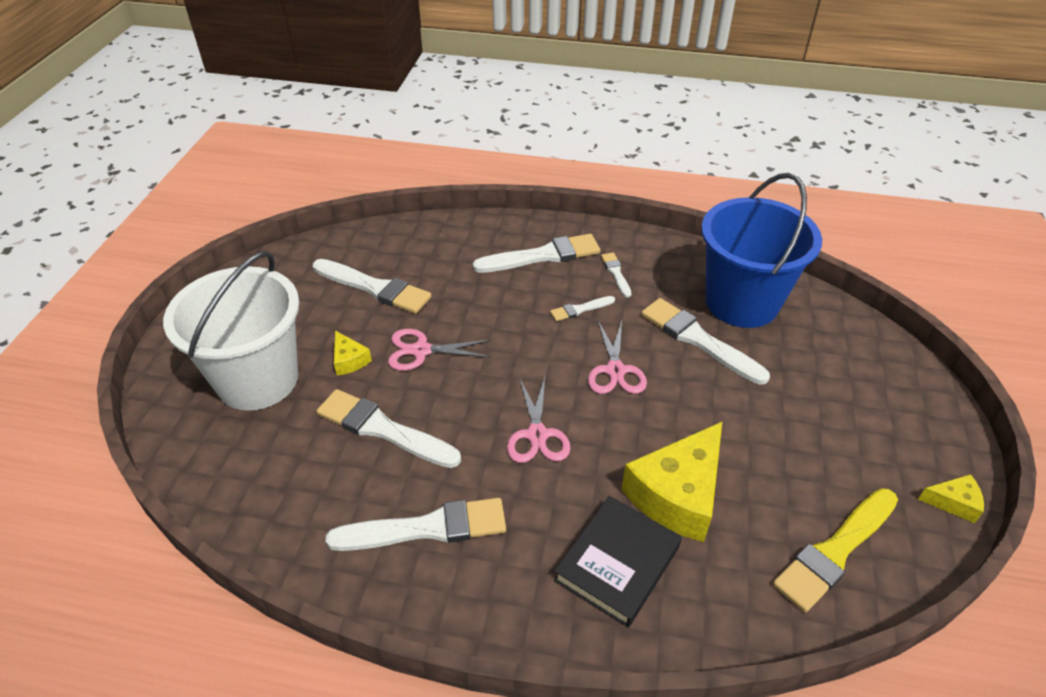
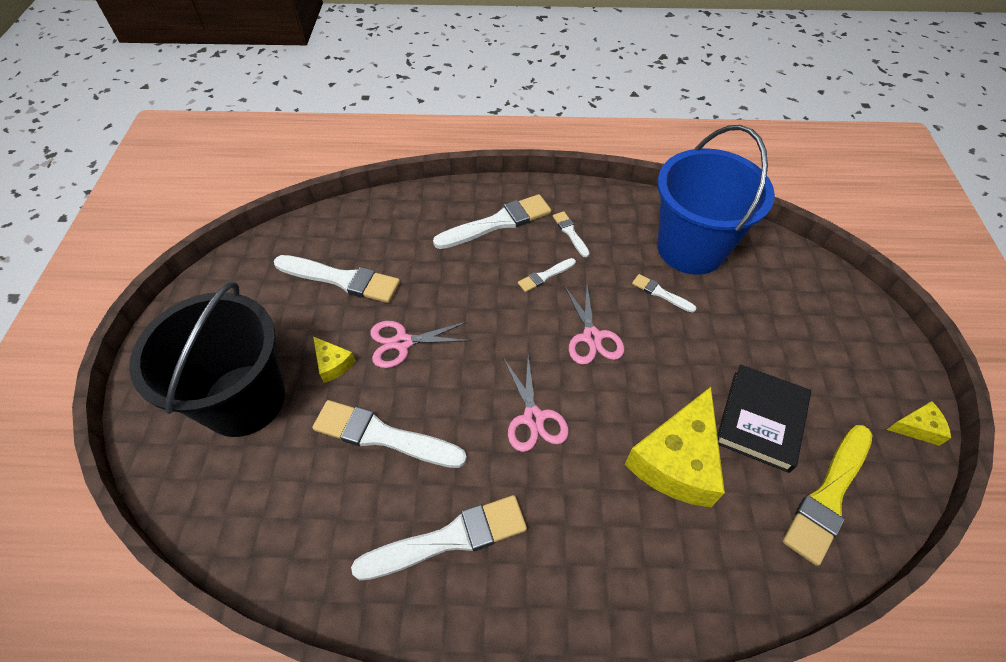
camera: 10 degrees left, 10 degrees up
white bucket [163,251,299,411] -> black bucket [129,282,285,437]
black book [554,496,682,628] -> black book moved to [717,365,811,473]
white brush [641,298,770,385] -> white brush [632,274,697,312], size x0.50

